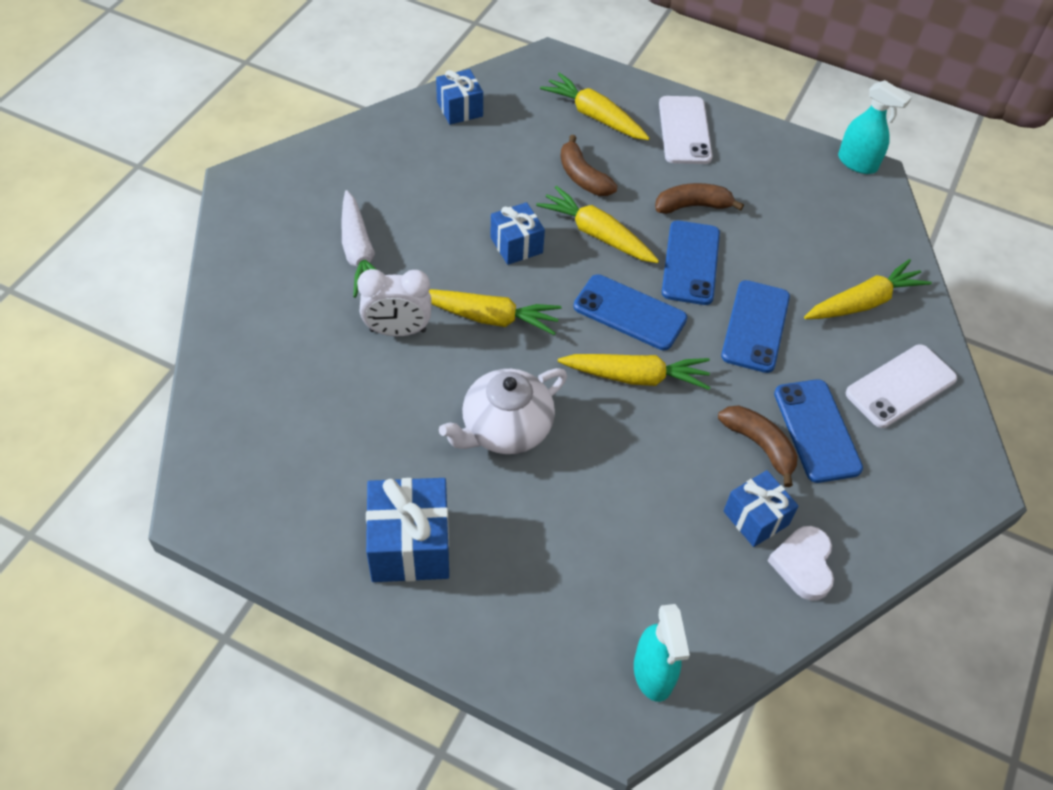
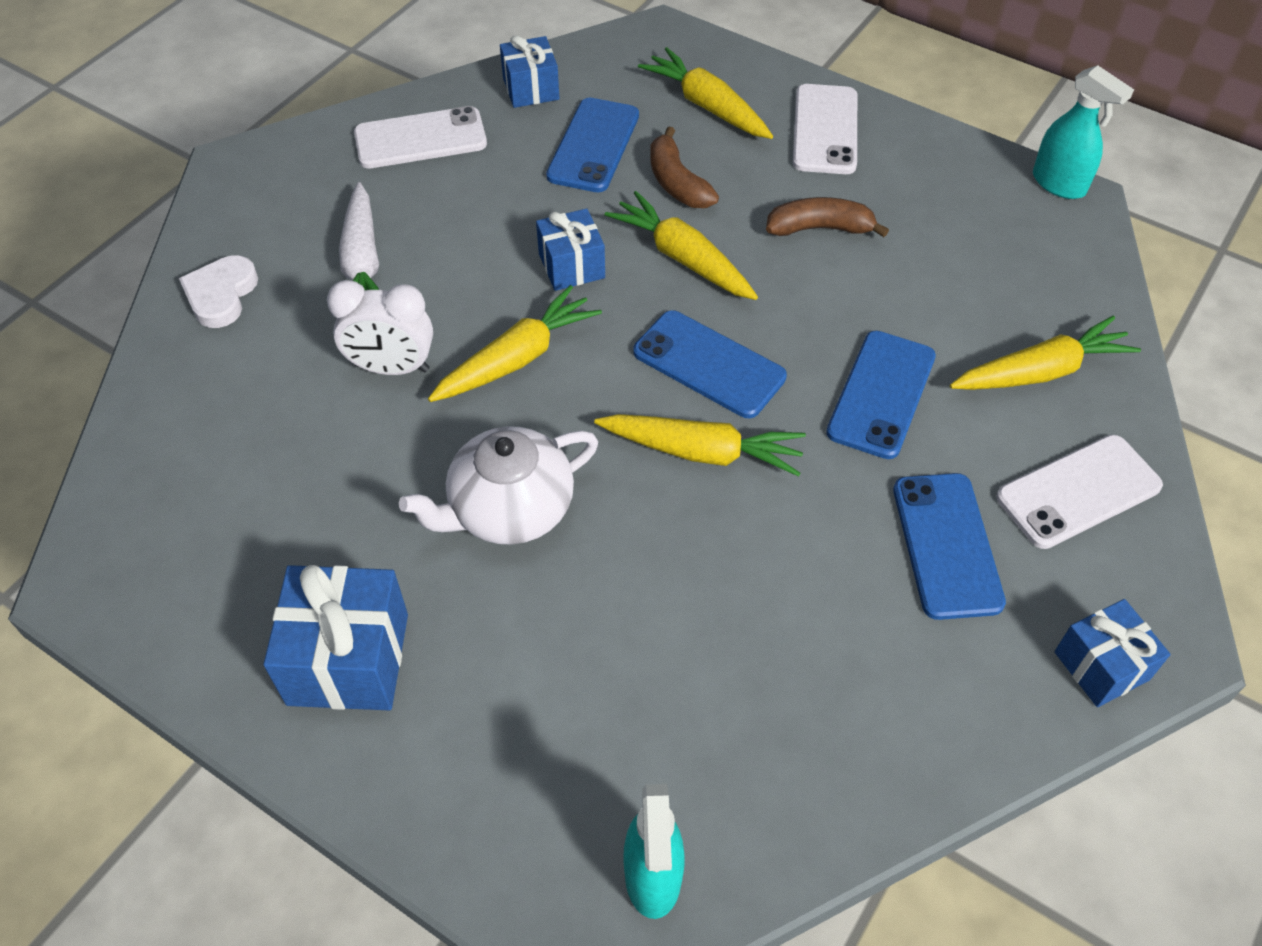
camera: 10 degrees right, 0 degrees up
yellow carrot [429,289,561,335] -> yellow carrot turned 60 degrees counterclockwise [428,285,602,402]
blue phone [662,221,720,305] -> blue phone moved to [546,98,639,192]
brown banana [718,405,797,487] -> none
blue gift [723,470,799,547] -> blue gift moved to [1054,599,1171,707]
white heart [767,526,834,601] -> white heart moved to [179,255,258,328]
none -> white phone [354,106,487,168]

